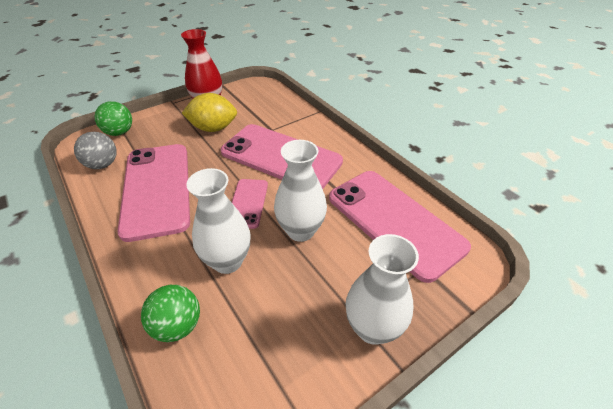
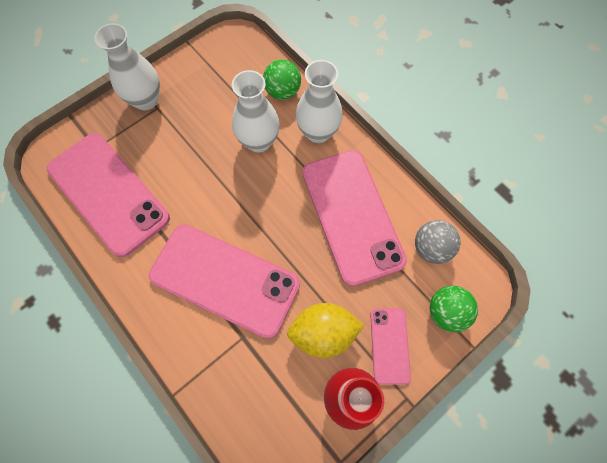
camera: 175 degrees right, 25 degrees up
pink phone [232,179,268,229] -> pink phone moved to [370,308,411,385]
white vase [274,140,327,242] -> white vase moved to [296,60,343,143]

